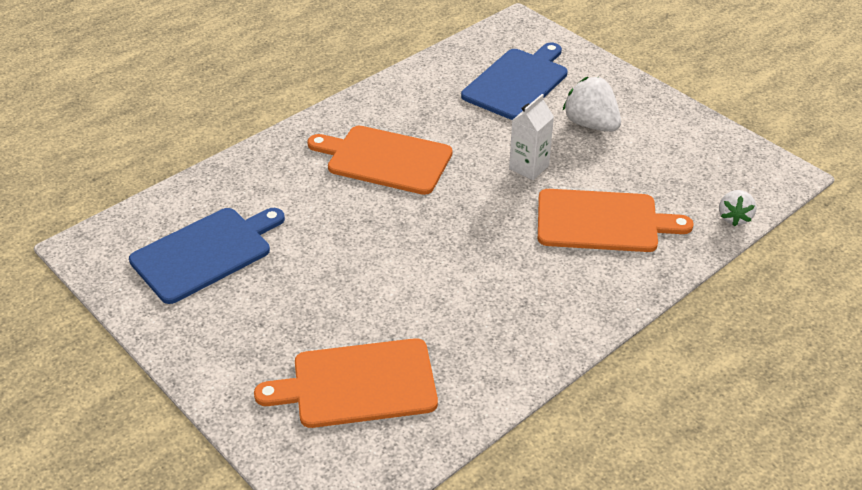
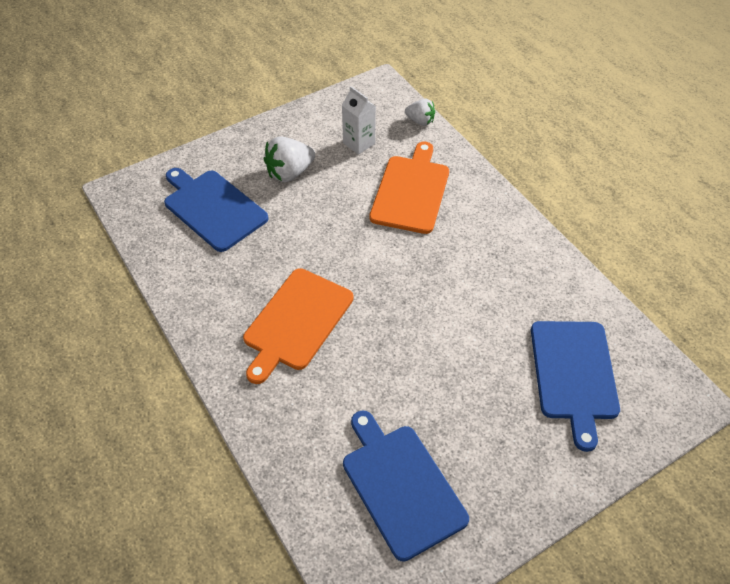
camera: 80 degrees left, 10 degrees up
orange cutting board [254,338,438,428] -> blue cutting board [531,321,620,452]
white carton [509,94,554,180] -> white carton moved to [342,86,376,155]

